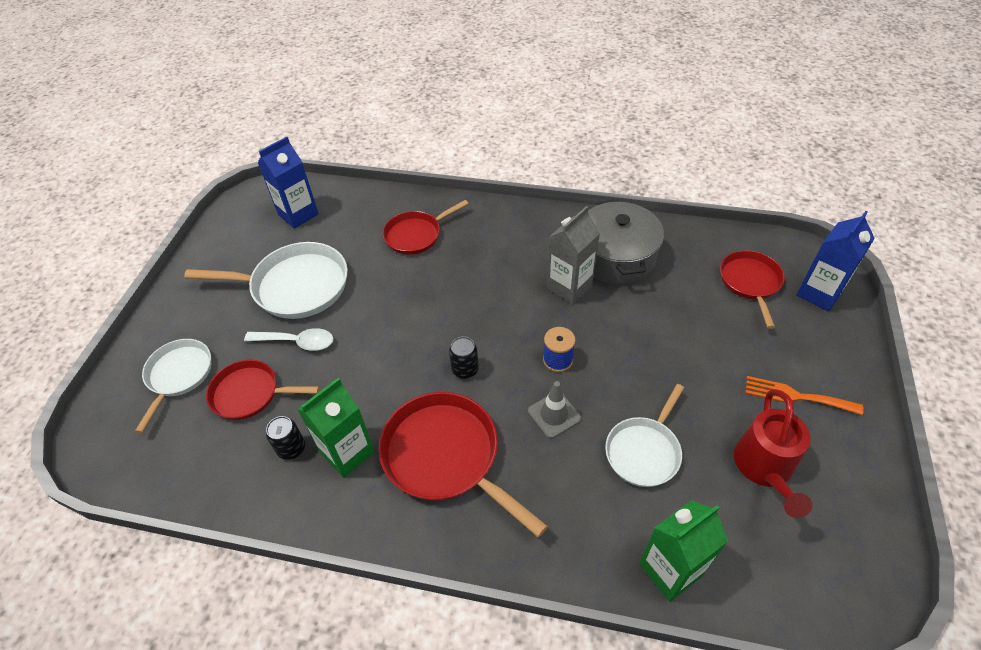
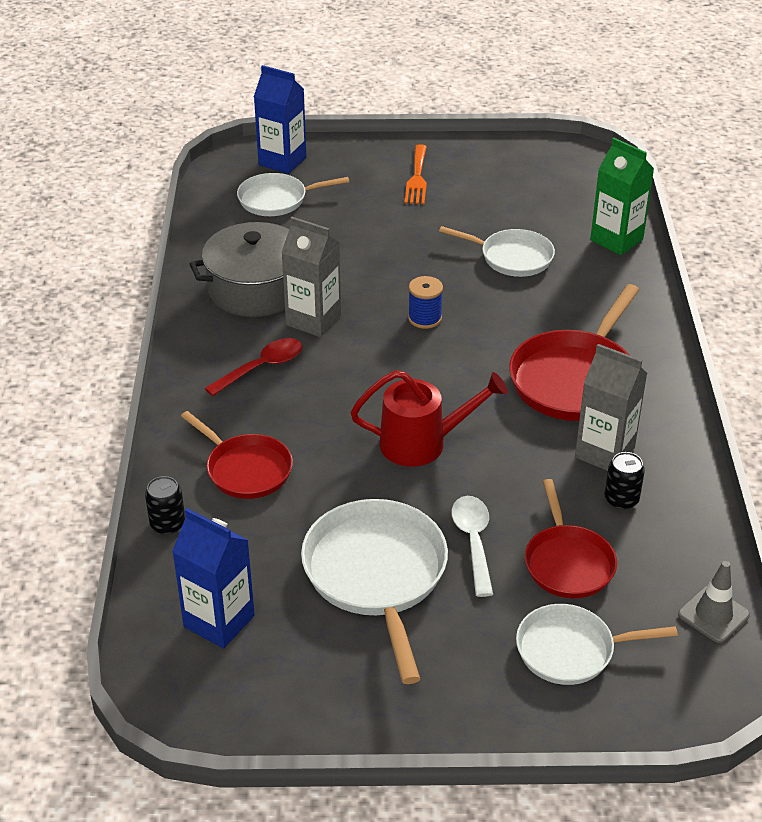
camera: 105 degrees left, 10 degrees down
green carton [297,378,375,478] -> grey carton [575,344,647,471]
black can [449,336,479,379] -> black can moved to [145,476,185,535]
grey traffic cone [528,381,581,439] -> grey traffic cone moved to [678,561,750,643]
red pan [720,250,785,329] -> white pan [237,173,349,216]
red watering can [734,389,812,518] -> red watering can moved to [351,370,508,467]
none -> red spoon [205,338,302,396]

